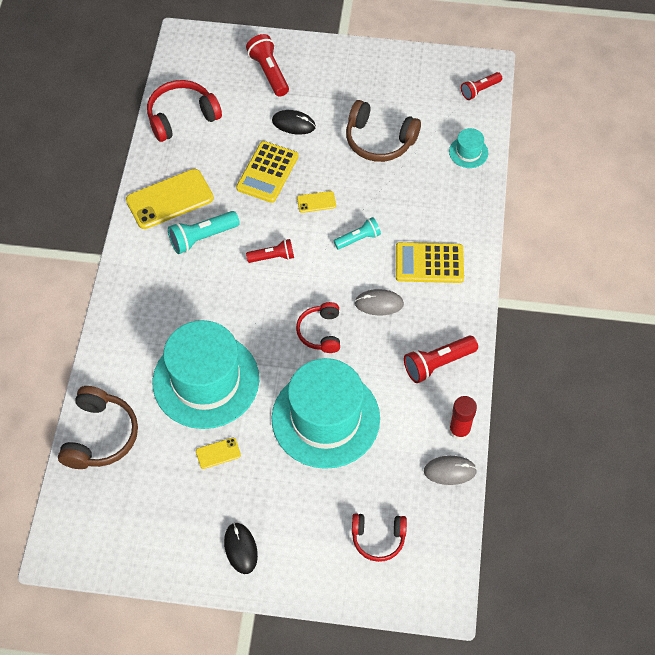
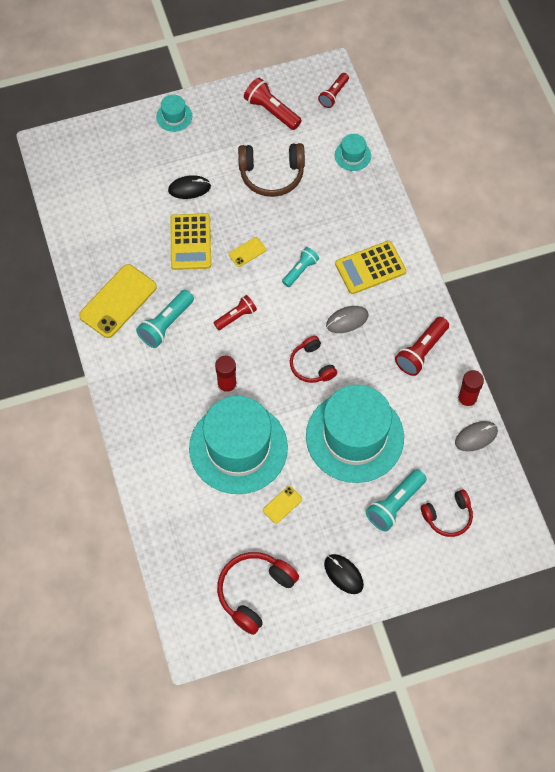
camera: 25 degrees left, 5 degrees up
brown headphones [58,386,138,469] -> none
red headphones [147,80,222,142] -> red headphones moved to [217,552,299,635]
red flashlight [246,34,289,97] -> red flashlight moved to [244,78,302,130]
none -> turquoise hat [156,95,192,132]
none -> red glue stick [215,356,237,394]
none -> turquoise flashlight [366,469,427,532]

